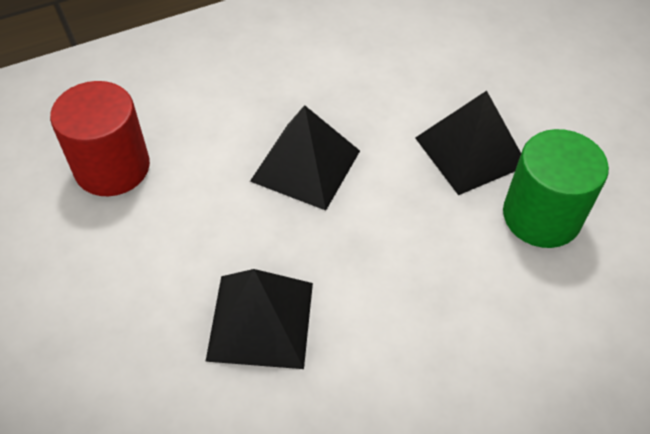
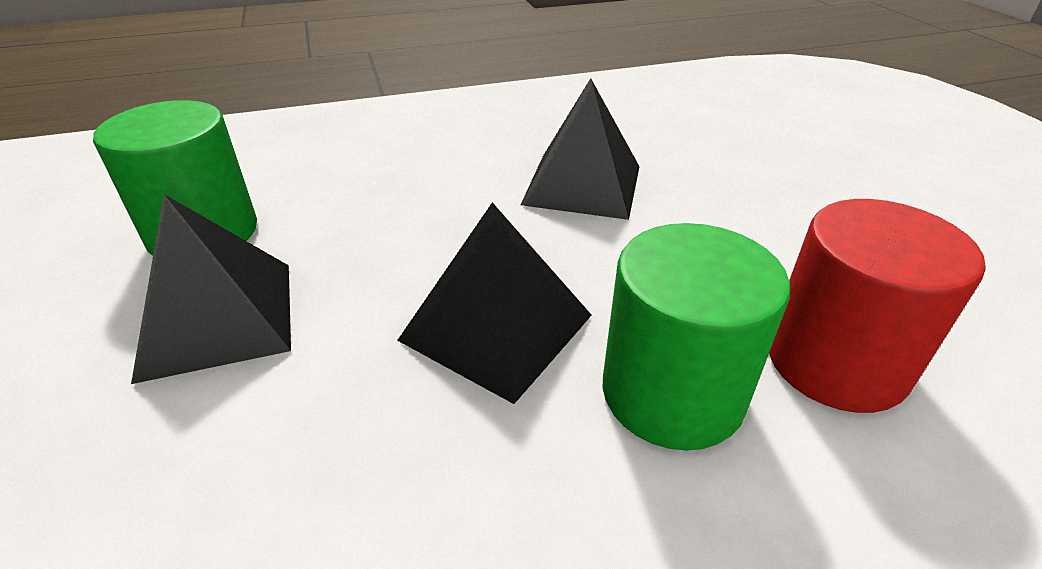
camera: 170 degrees left, 15 degrees down
none -> green cylinder [603,223,790,451]

